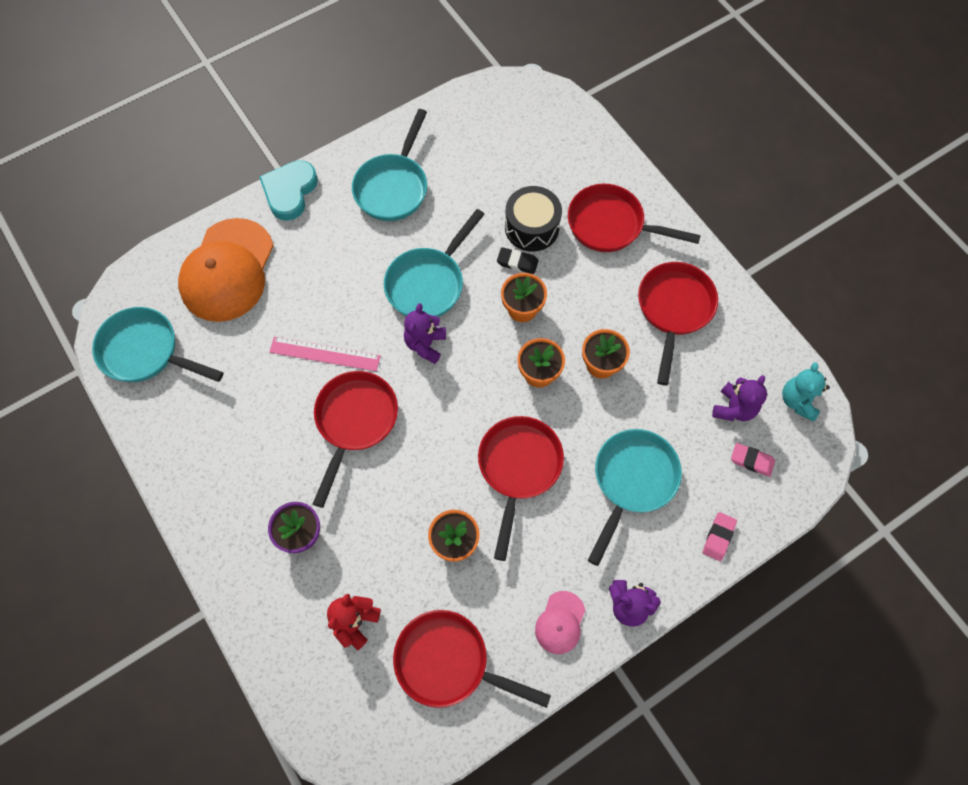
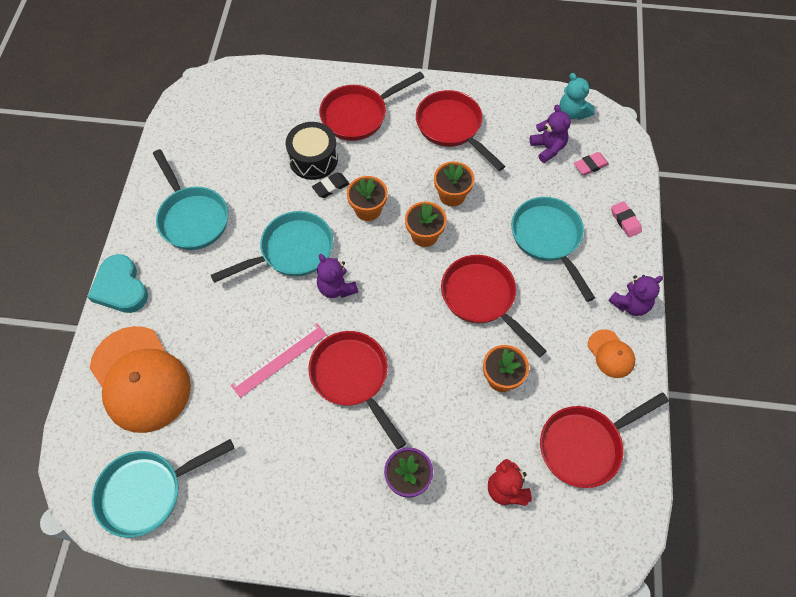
camera: 50 degrees left, 5 degrees down
turquoise pan [384,209,485,317] -> turquoise pan turned 105 degrees counterclockwise [211,211,333,283]
pink cap [535,591,585,654] -> orange cap [588,329,635,378]

